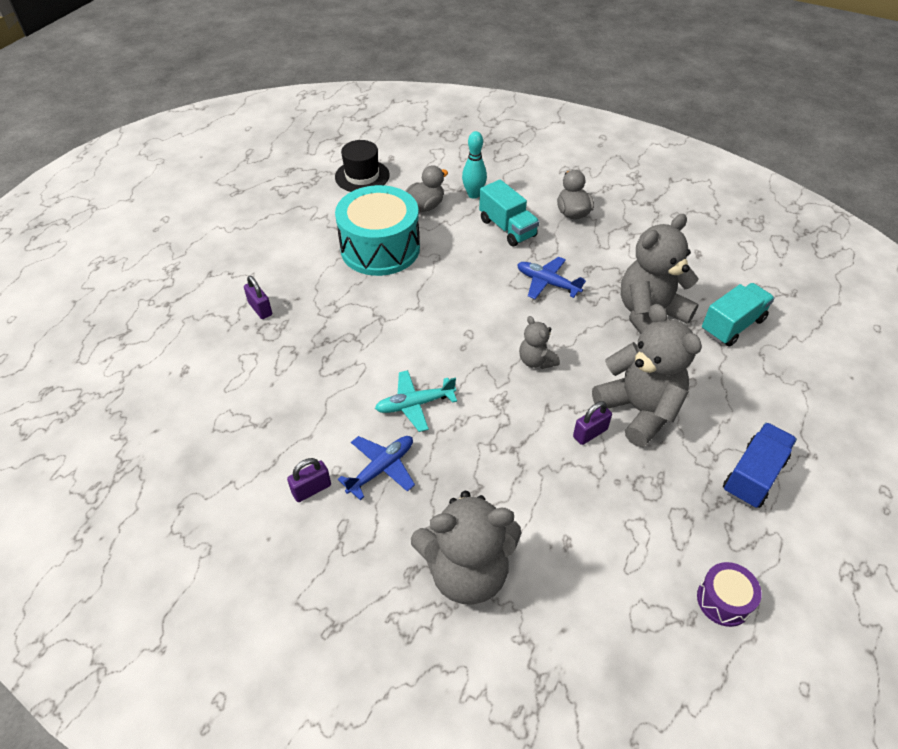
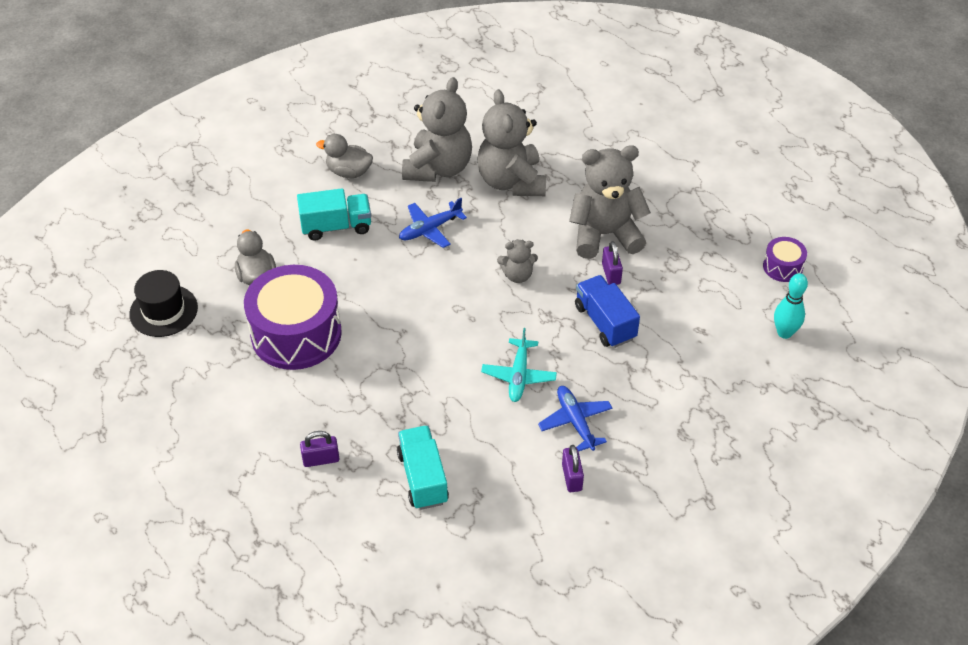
camera: 65 degrees left, 0 degrees up
turquoise drum [335,185,420,276] -> purple drum [244,265,342,370]
grey teddy bear [411,491,521,605] -> grey teddy bear moved to [402,77,472,182]
turquoise bowling pin [462,131,487,199] -> turquoise bowling pin moved to [774,273,808,339]
turquoise truck [702,283,775,346] -> turquoise truck moved to [397,425,449,510]
blue truck [723,422,797,508] -> blue truck moved to [575,275,640,348]

